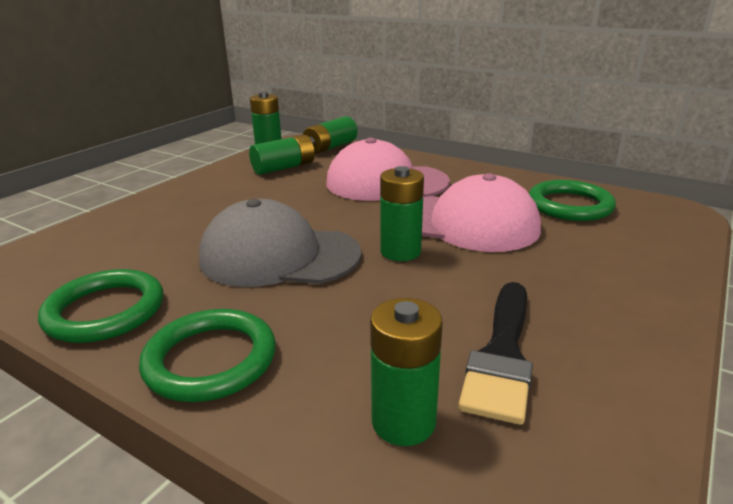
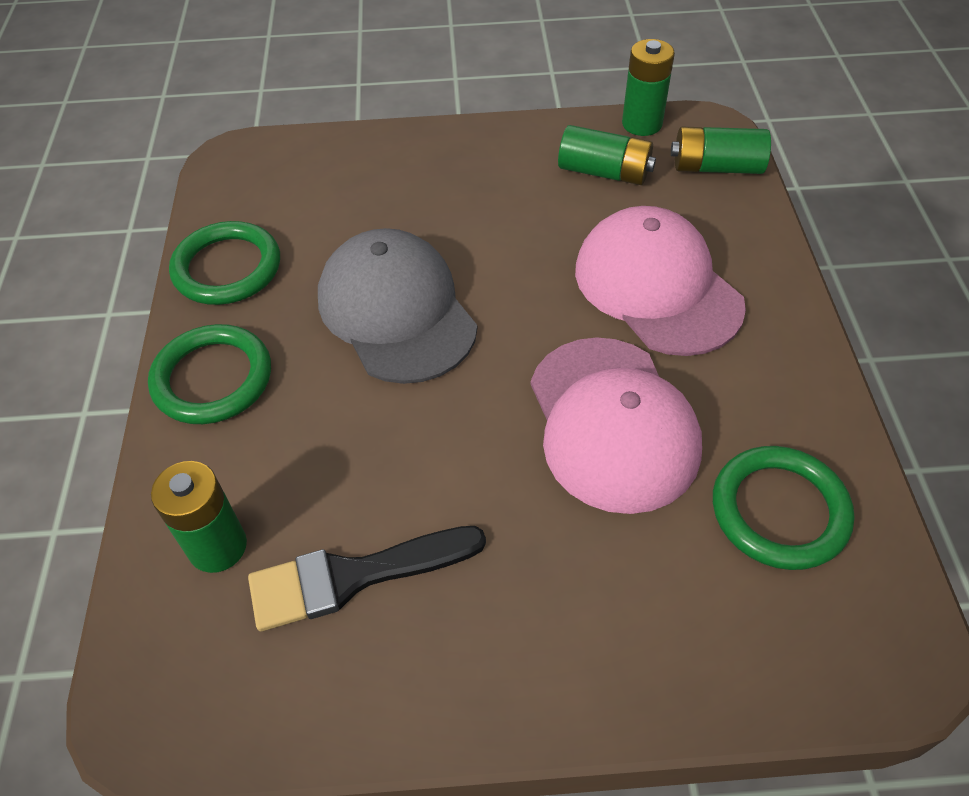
camera: 55 degrees right, 25 degrees up
green battery [380,166,424,261] -> none

